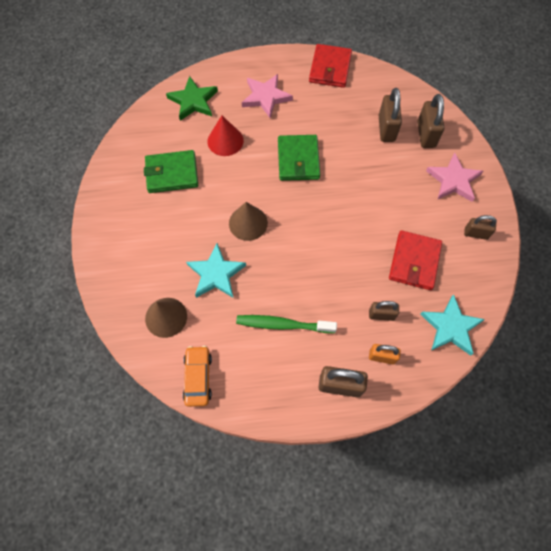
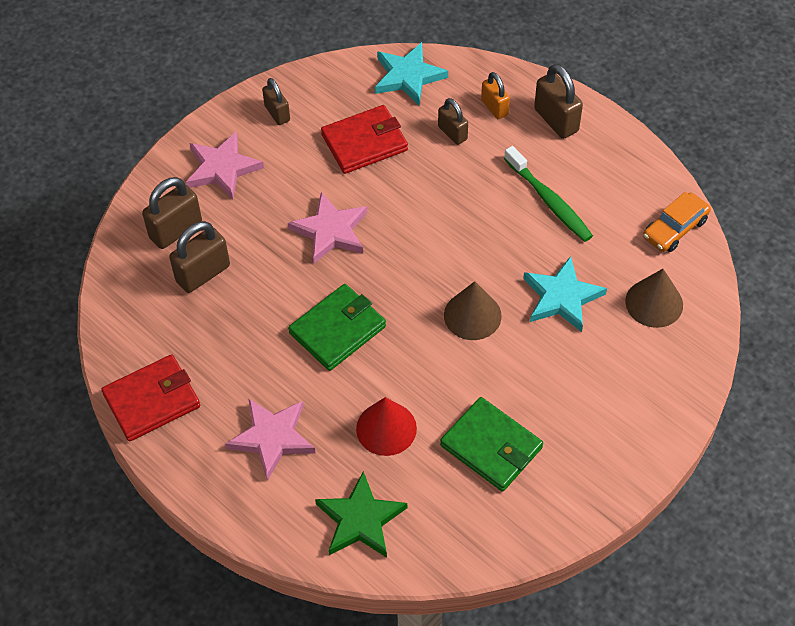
camera: 130 degrees left, 10 degrees down
none -> pink star [288,192,367,264]

